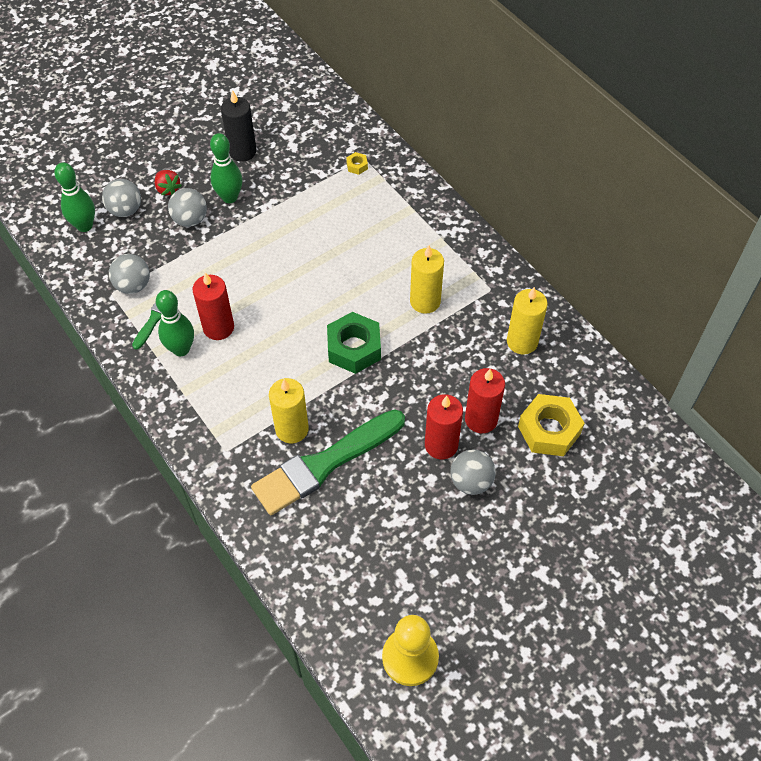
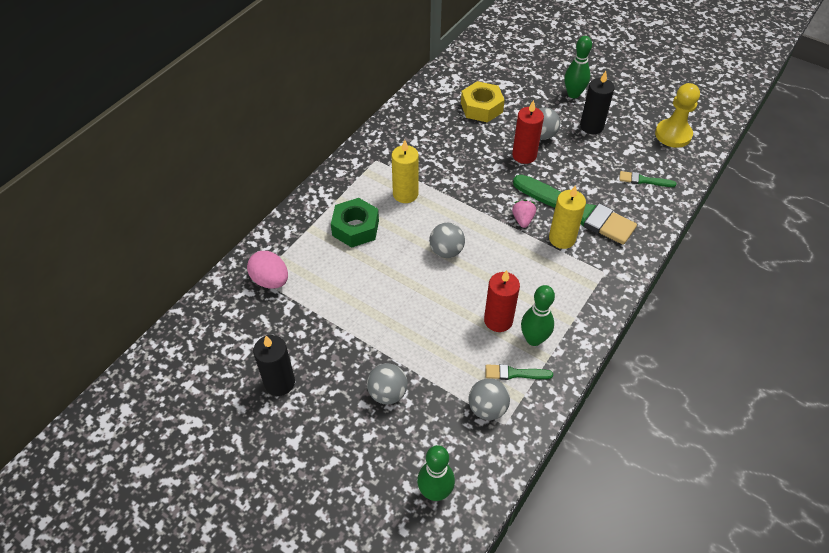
camera: 110 degrees left, 5 degrees down
grey ball [102,179,141,217] -> grey ball moved to [429,223,465,258]
red strawberry [155,170,182,196] -> none
green bowling pin [210,133,243,203] -> green bowling pin moved to [565,36,592,98]
green nut [327,312,381,374] -> green nut moved to [331,198,379,248]
yellow nut [346,152,368,175] -> pink egg [247,251,288,289]
red candle [465,368,505,433] -> none
yellow candle [507,287,548,354] -> none
none -> pink strawberry [512,200,536,228]
none -> black candle [580,71,615,134]
none -> green brush [619,171,676,187]

